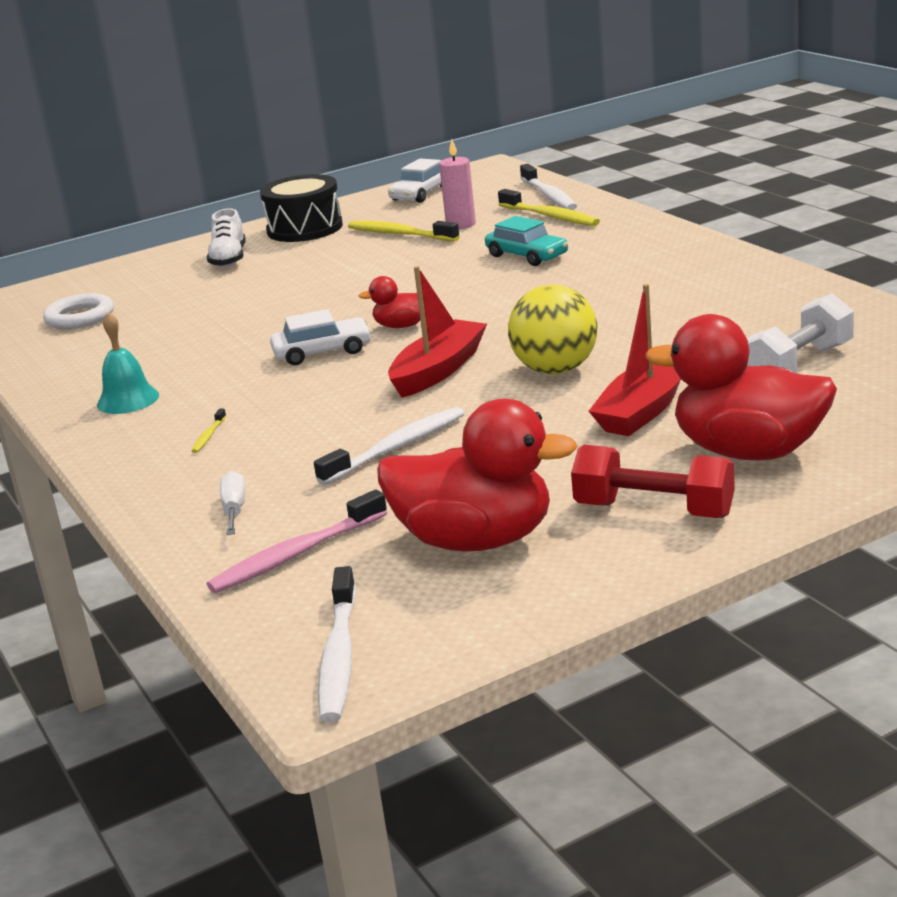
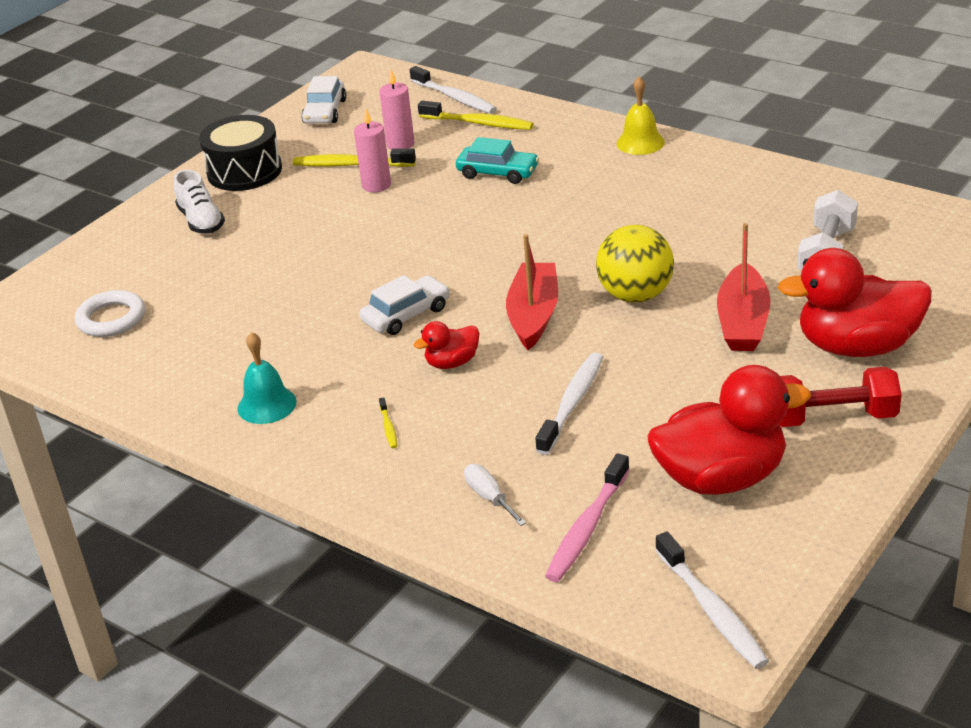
camera: 25 degrees left, 10 degrees up
red duck [359,276,420,328] -> red duck moved to [414,321,480,369]
none -> pink candle [354,108,391,193]
none -> yellow bell [617,77,665,155]

